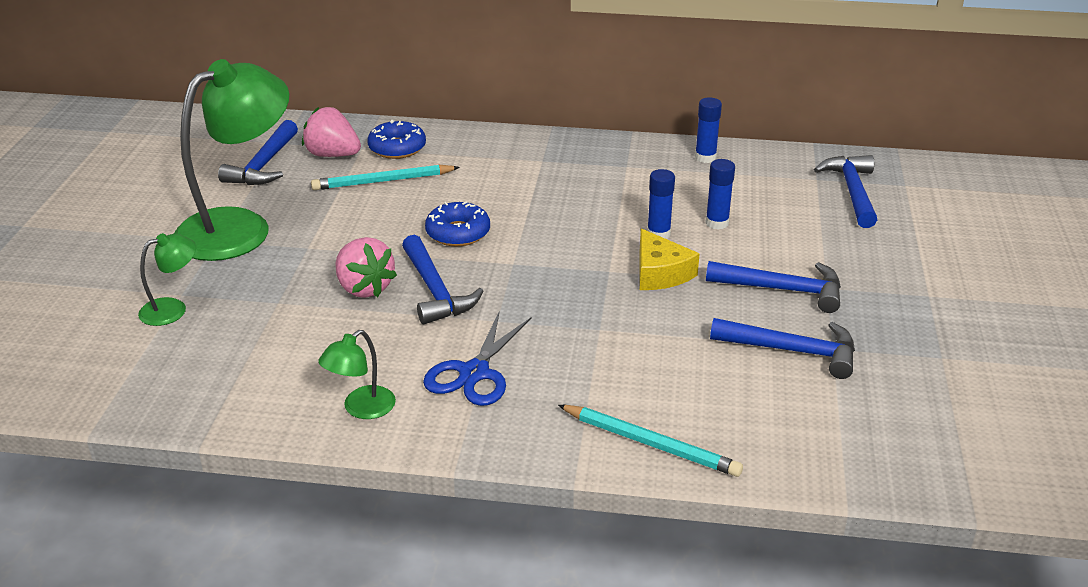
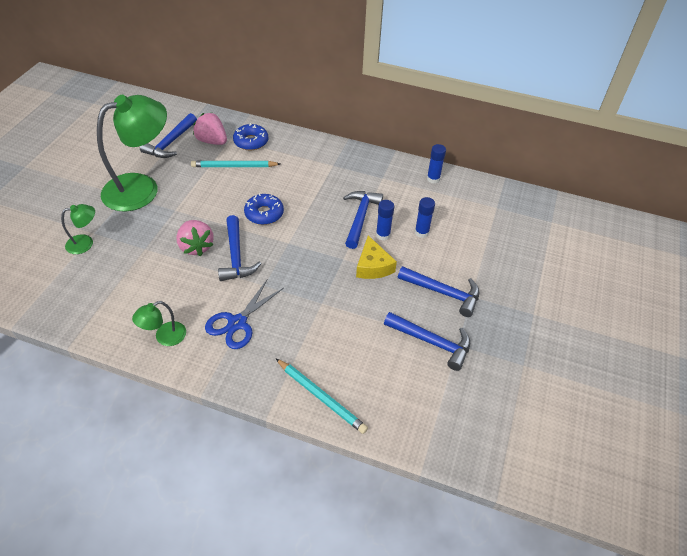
camera: 10 degrees right, 15 degrees up
blue hammer [814,155,877,228] -> blue hammer moved to [343,191,383,249]

